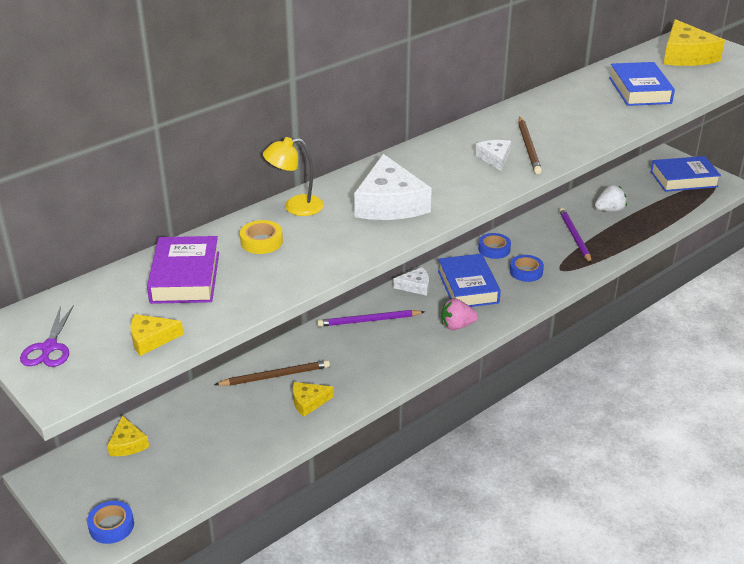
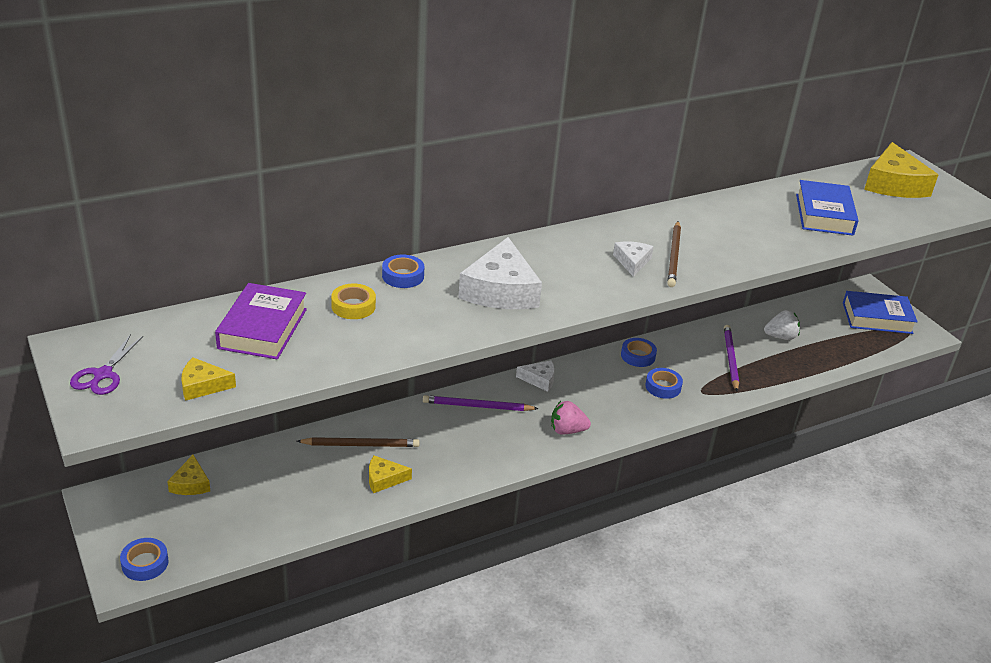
camera: 10 degrees right, 0 degrees up
yellow lamp [263,137,324,216] -> blue tape [382,255,424,288]
blue book [438,254,501,307] -> none

